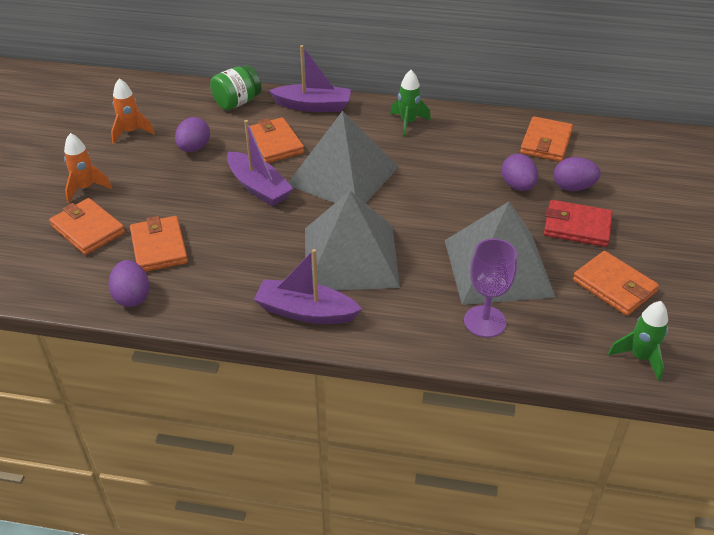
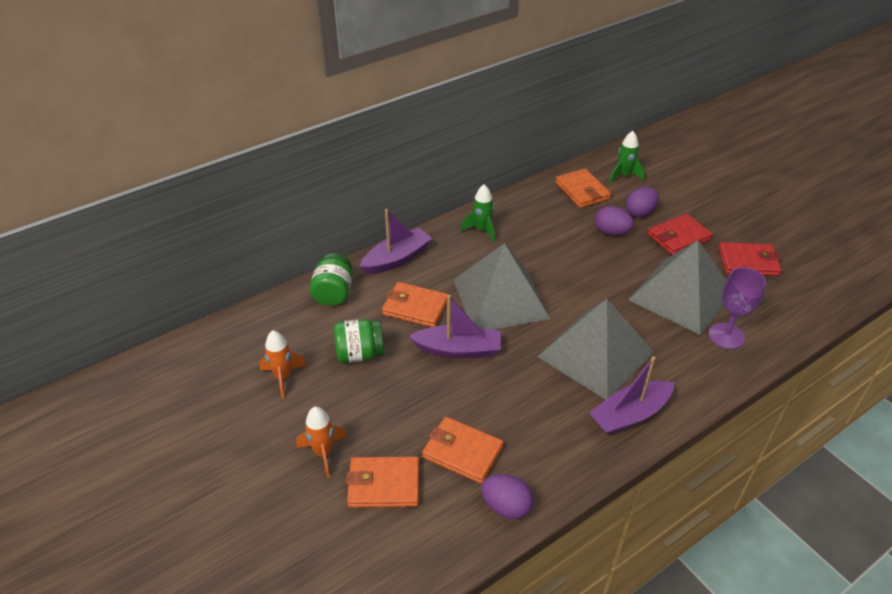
camera: 45 degrees left, 0 degrees up
purple egg [175,117,210,152] -> green jar [334,319,384,363]
orange wallet [573,251,659,316] -> red wallet [718,242,782,276]
green rocket [608,301,668,381] -> green rocket moved to [609,131,645,183]

